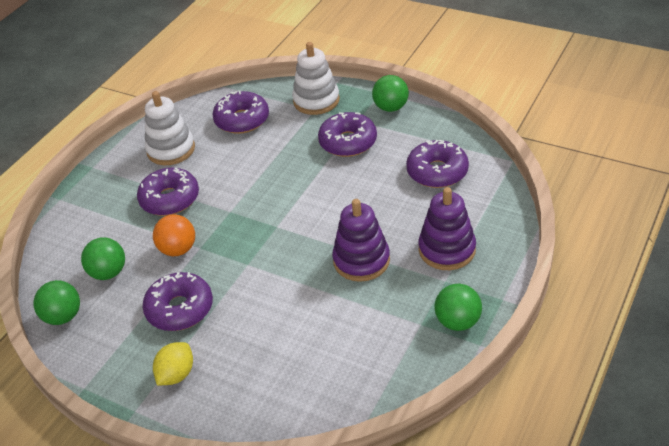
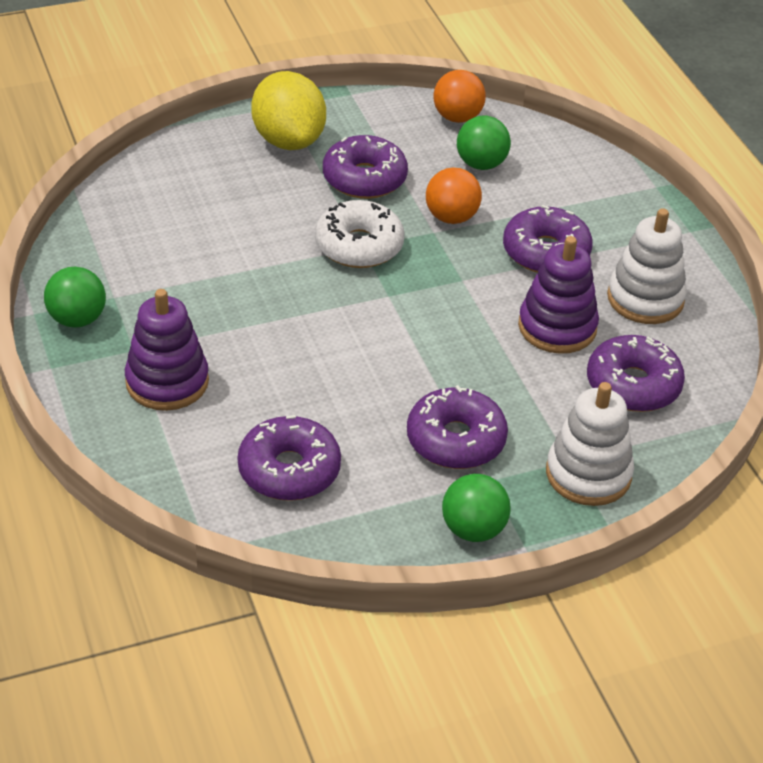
camera: 125 degrees right, 0 degrees up
green ball [34,280,80,325] -> orange ball [433,70,486,123]
yellow lemon [153,342,193,386] -> yellow lemon [251,71,326,150], size x1.74
purple stacking toy [332,199,390,282] -> purple stacking toy moved to [518,236,599,354]
none -> white donut [315,200,405,268]

